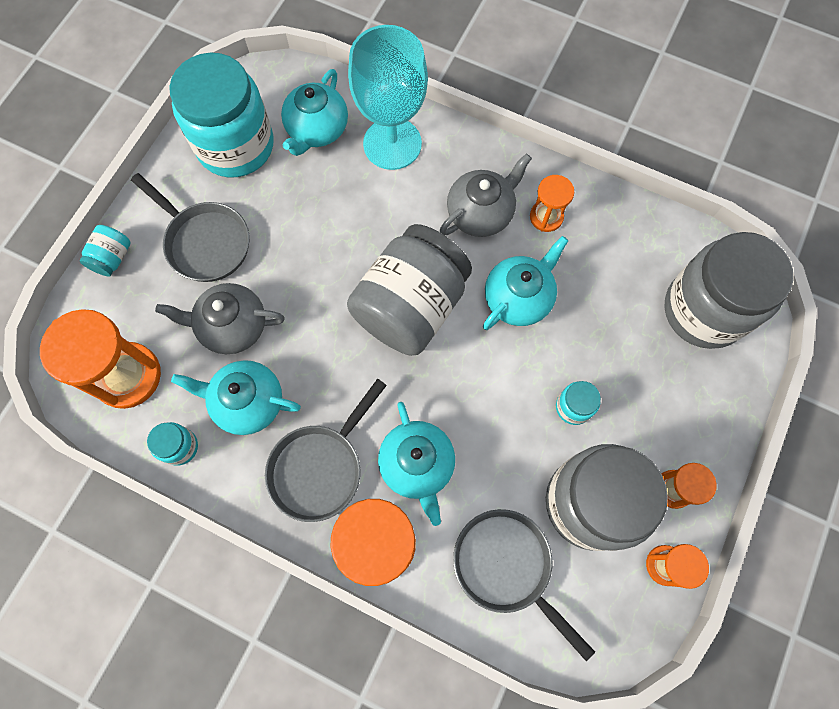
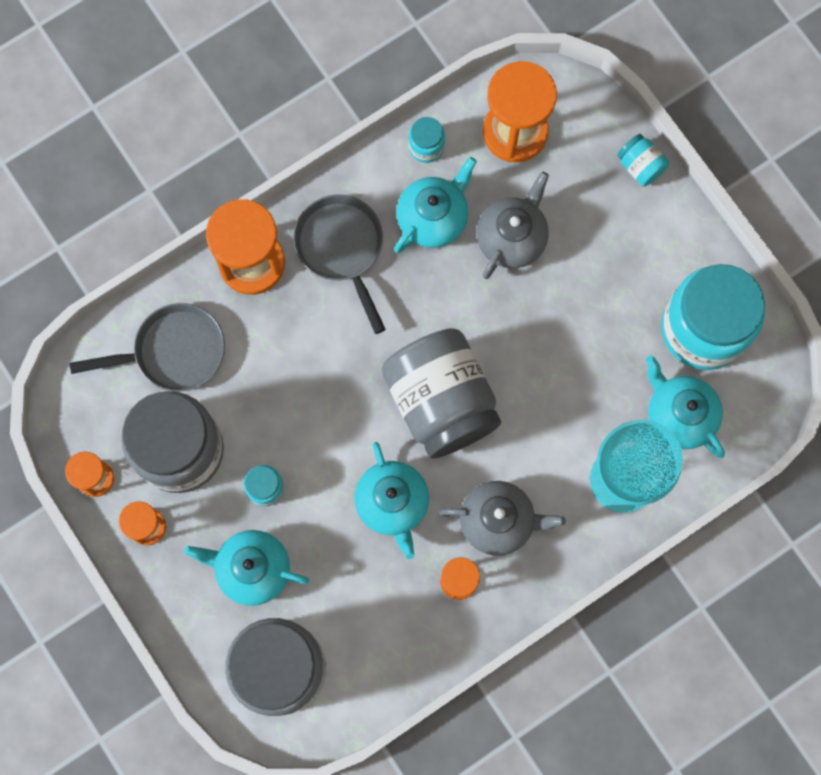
camera: 120 degrees right, 5 degrees up
grey pan [131,173,249,282] -> none
turquoise teapot [378,402,455,526] -> turquoise teapot moved to [184,530,309,606]
grey teapot [439,153,532,237] -> grey teapot turned 75 degrees counterclockwise [439,481,566,556]

